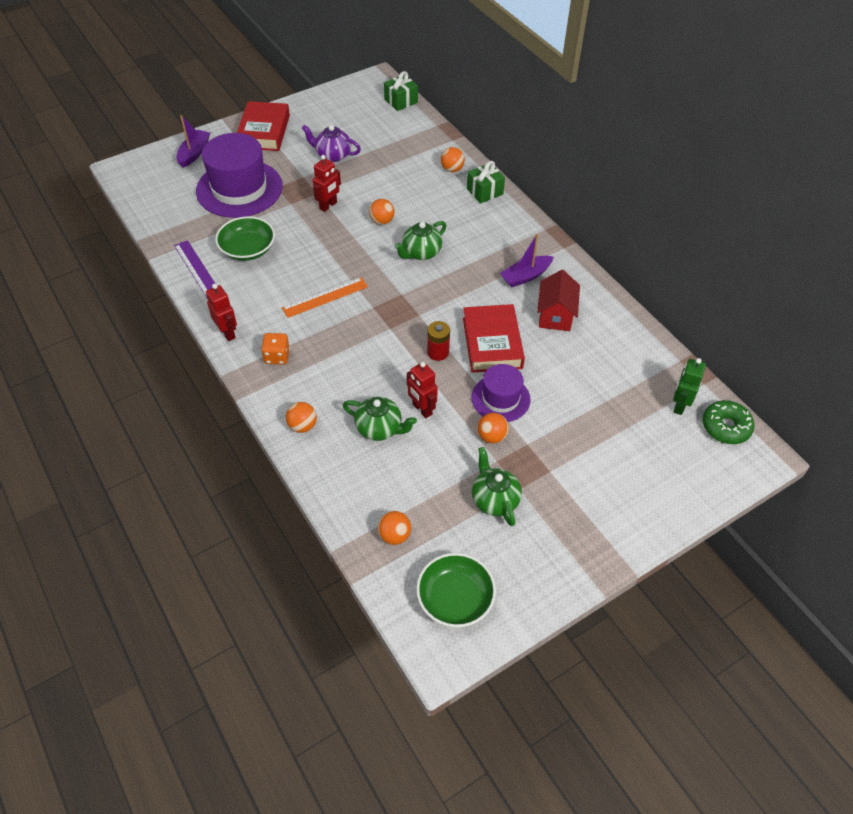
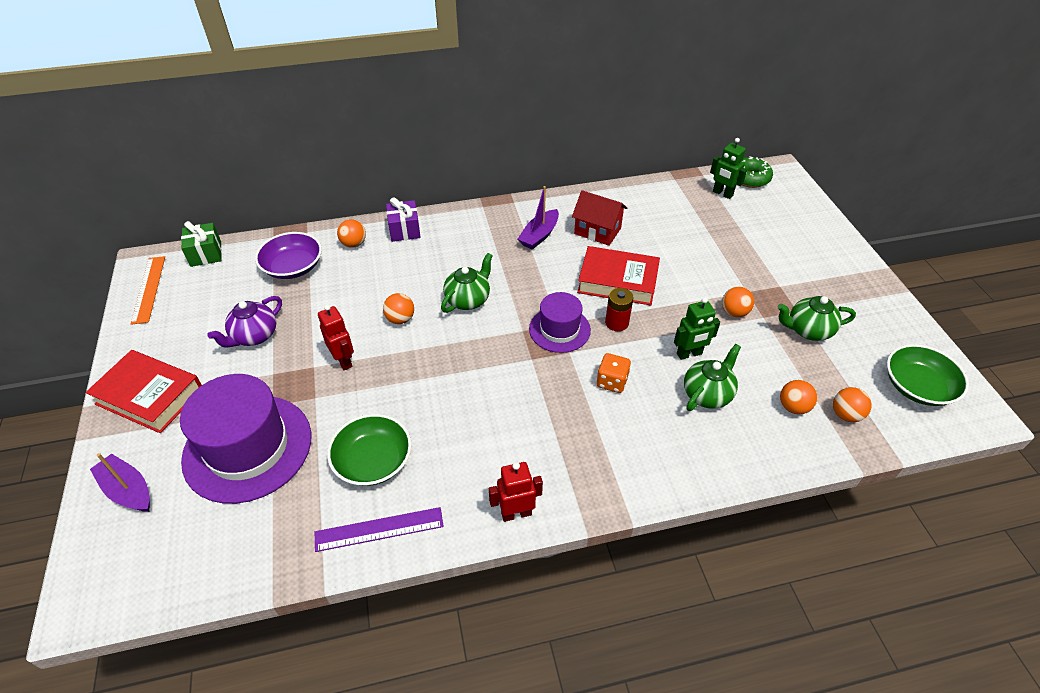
camera: 70 degrees left, 5 degrees down
orange dice [261,333,290,364] -> orange dice moved to [597,353,631,393]
orange ruler [282,277,368,318] -> orange ruler moved to [131,256,165,325]
orange ball [286,402,317,433] -> orange ball moved to [780,380,817,414]
green teapot [394,221,446,260] -> green teapot turned 120 degrees counterclockwise [441,253,493,313]
red robot [407,362,438,418] -> green robot [674,297,720,360]
green gift [467,161,505,204] -> purple gift [386,198,421,242]
purple hat [471,364,530,422] -> purple hat moved to [529,292,591,353]
purple boat [500,233,554,288] -> purple boat turned 45 degrees clockwise [518,186,559,250]
none -> purple bowl [255,232,322,279]

